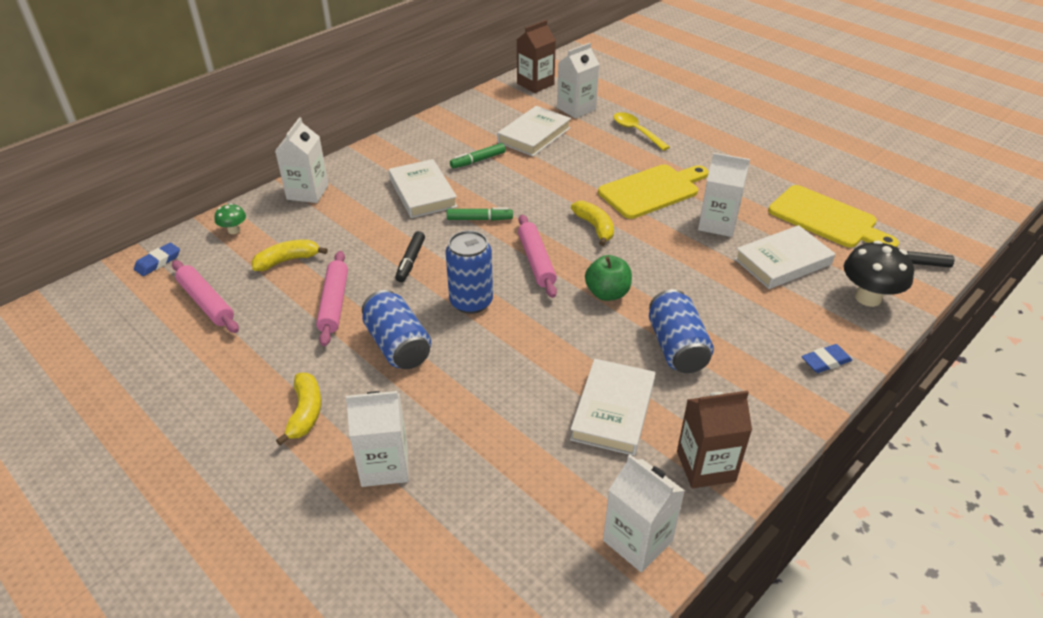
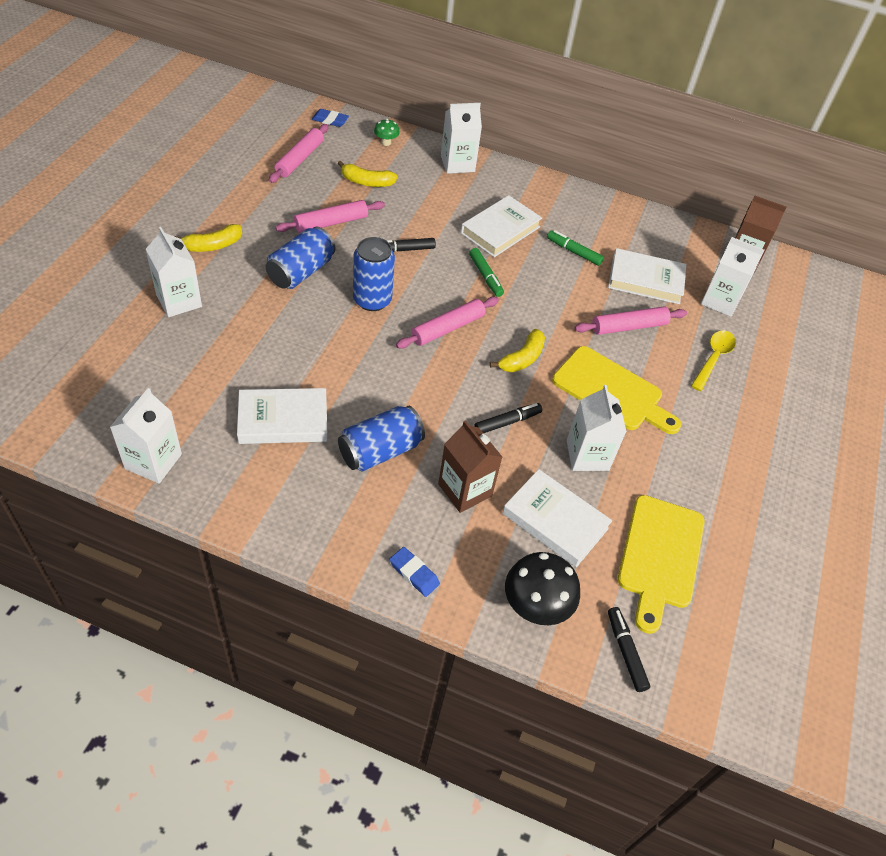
camera: 60 degrees right, 10 degrees up
yellow banana [252,240,328,271] -> yellow banana turned 150 degrees clockwise [338,161,398,187]
green apple [585,255,632,301] -> none
brown carton [677,391,752,488] -> brown carton moved to [438,420,502,513]
none -> black marker [474,403,542,433]
none -> pink rolling pin [574,306,687,335]

